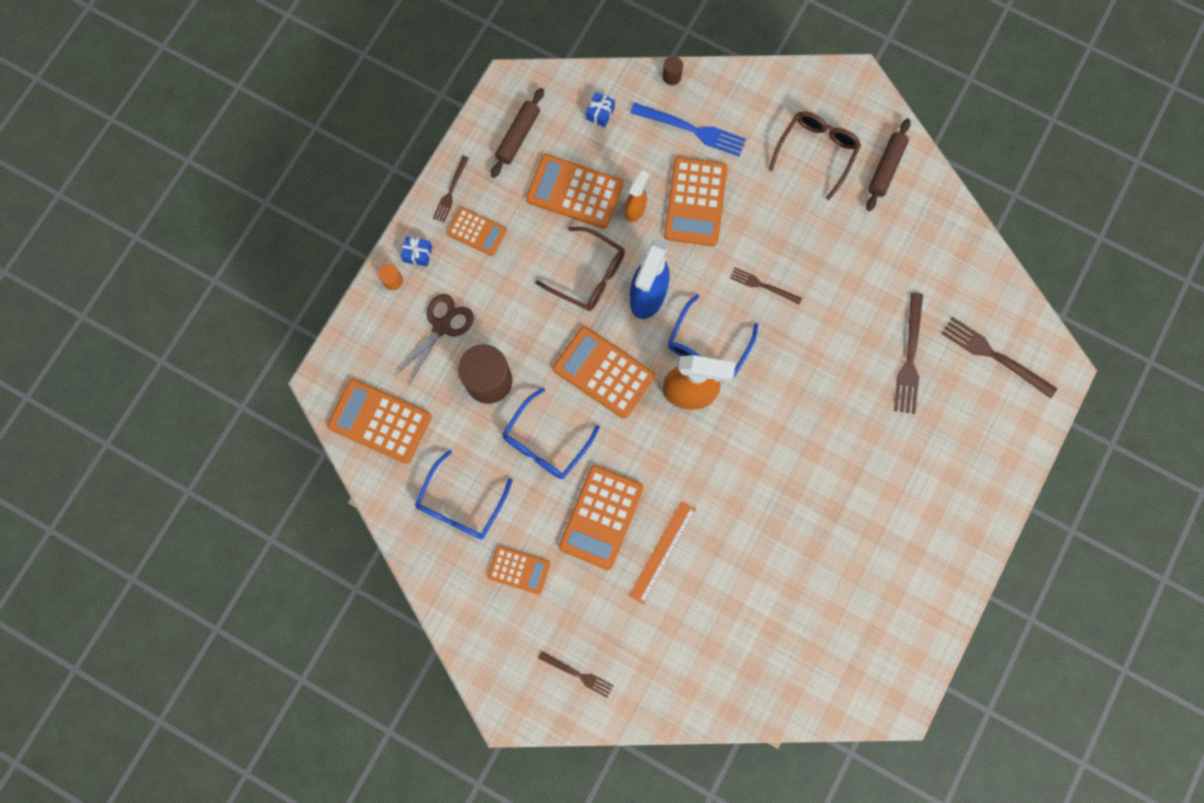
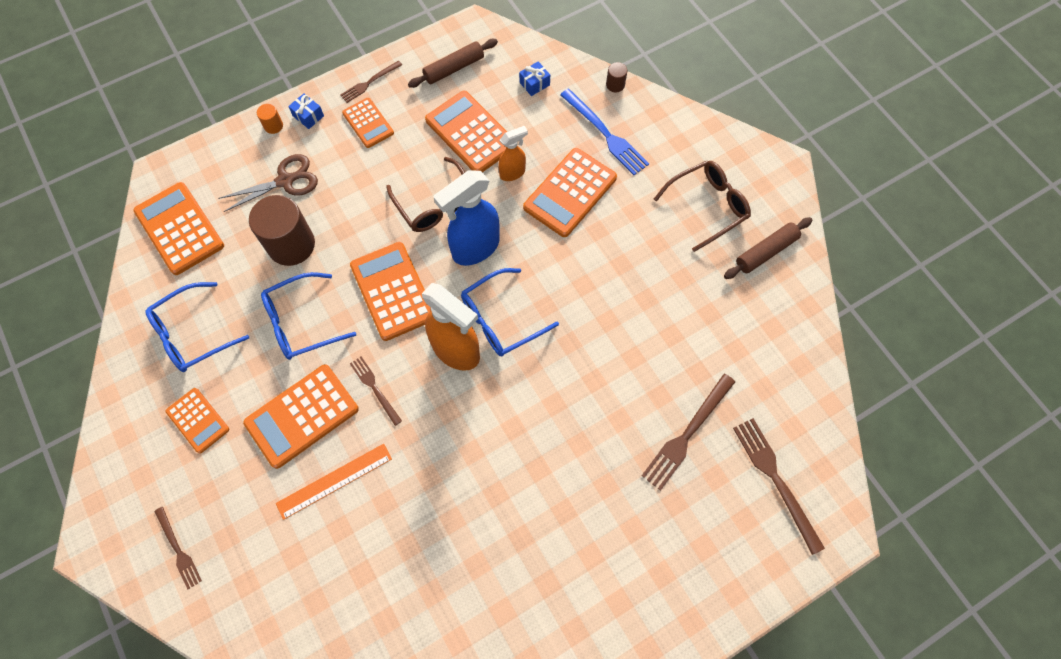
camera: 30 degrees right, 10 degrees down
brown fork [730,268,802,304] -> brown fork moved to [350,356,402,426]

